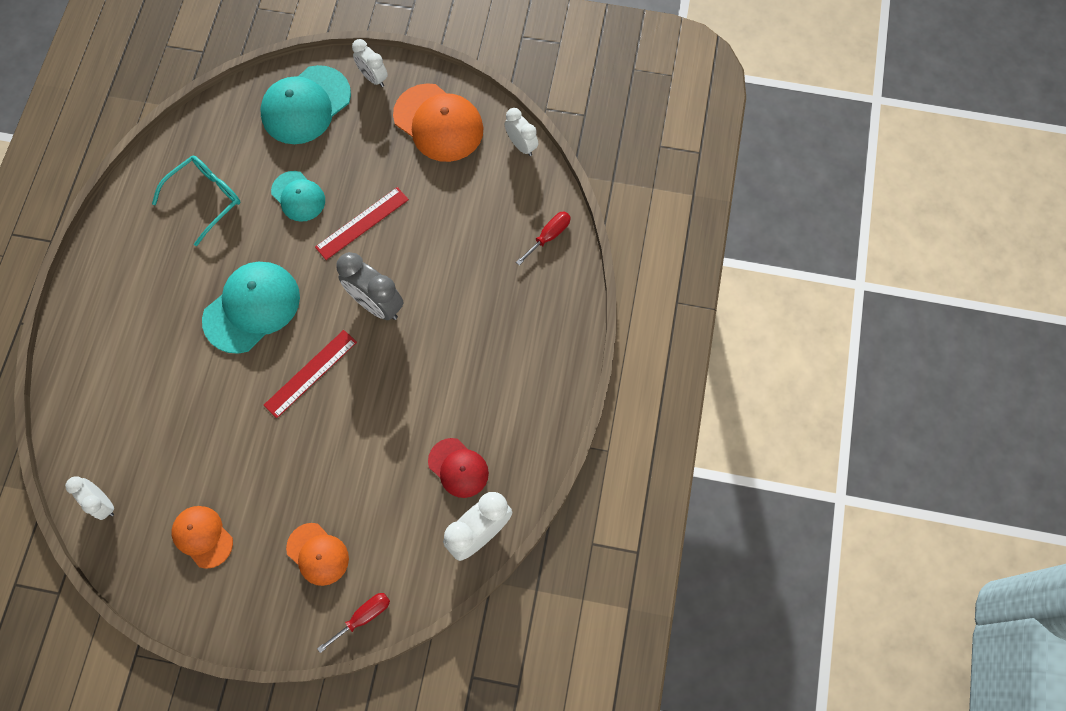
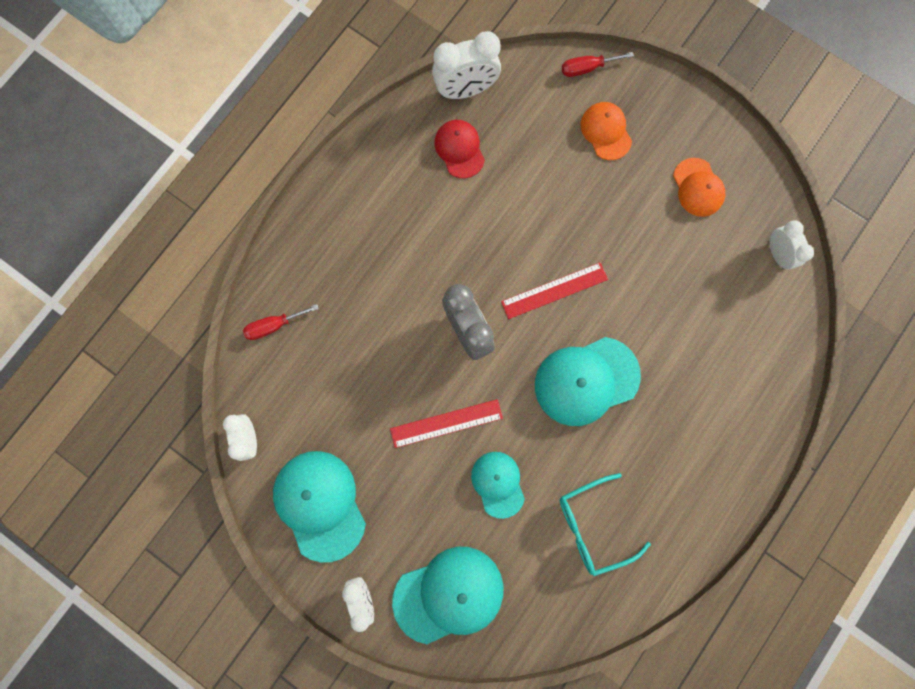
camera: 155 degrees left, 10 degrees up
orange cap [393,83,484,162] -> turquoise cap [273,451,366,562]

